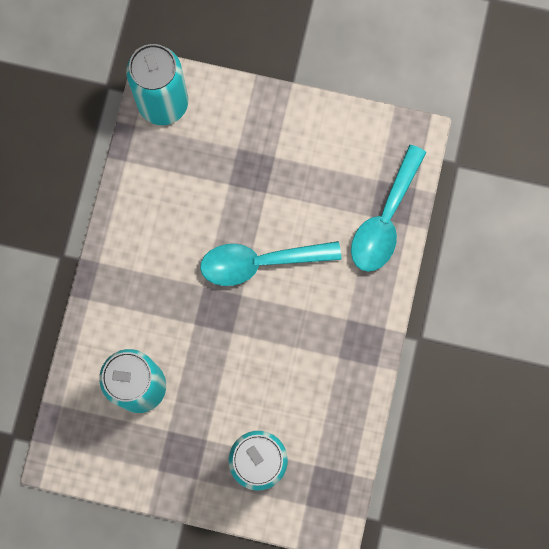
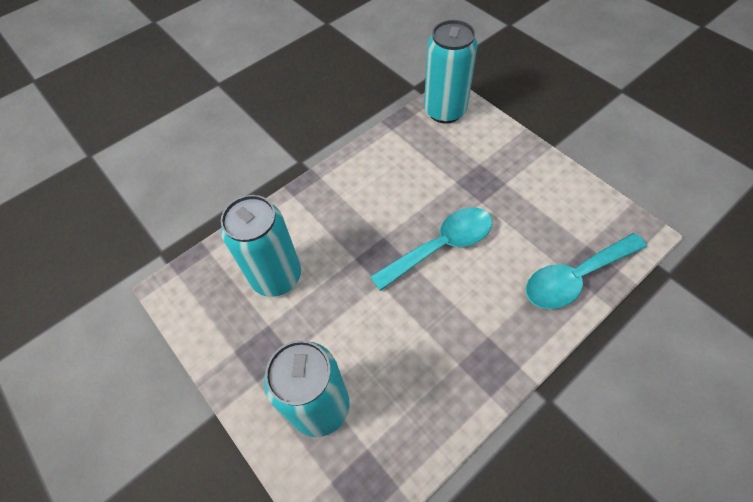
camera: 40 degrees right, 20 degrees down
turquoise spoon [200,241,341,286] -> turquoise spoon turned 120 degrees clockwise [370,207,492,291]

